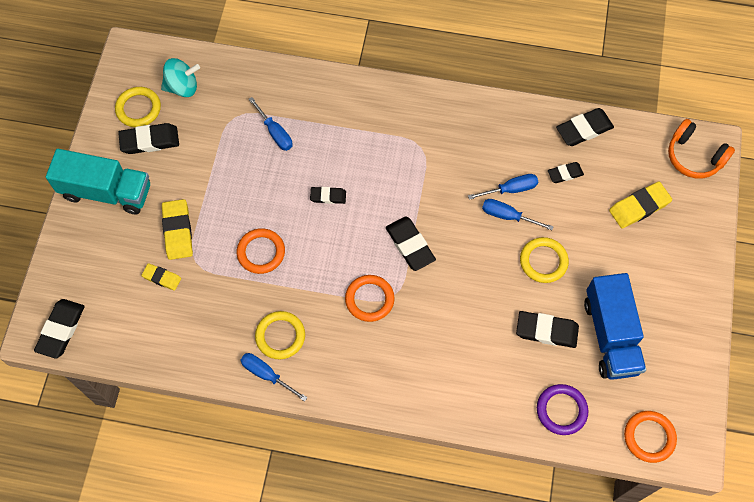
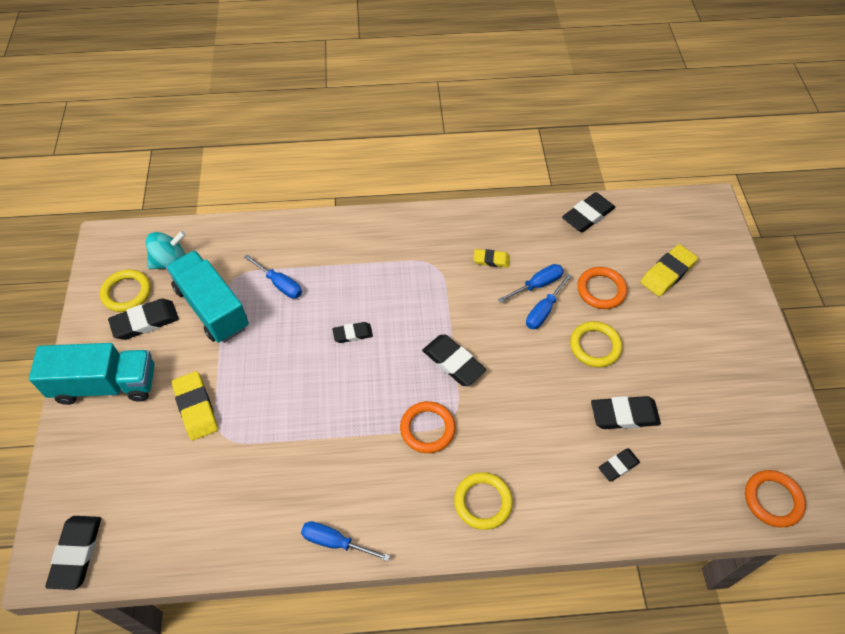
camera: 15 degrees left, 10 degrees down
yellow eraser [141,263,181,291] -> yellow eraser moved to [473,249,510,268]
orange ring [237,228,285,274] -> orange ring moved to [577,267,627,309]
yellow ring [255,311,305,359] -> yellow ring moved to [454,472,513,530]
blue screwdriver [482,199,554,230] -> blue screwdriver turned 60 degrees counterclockwise [526,274,572,329]
purple ring [537,384,588,435] -> none
black eraser [548,162,584,183] -> black eraser moved to [598,449,640,482]
blue truck [584,273,646,380] -> none
orange headphones [668,119,735,179] -> none
none -> turquoise truck [166,250,249,343]

